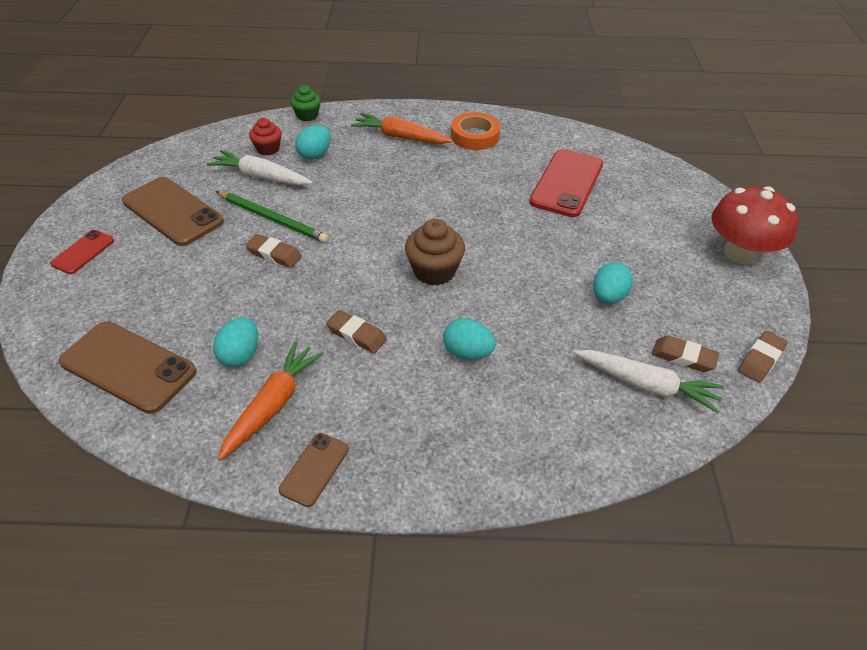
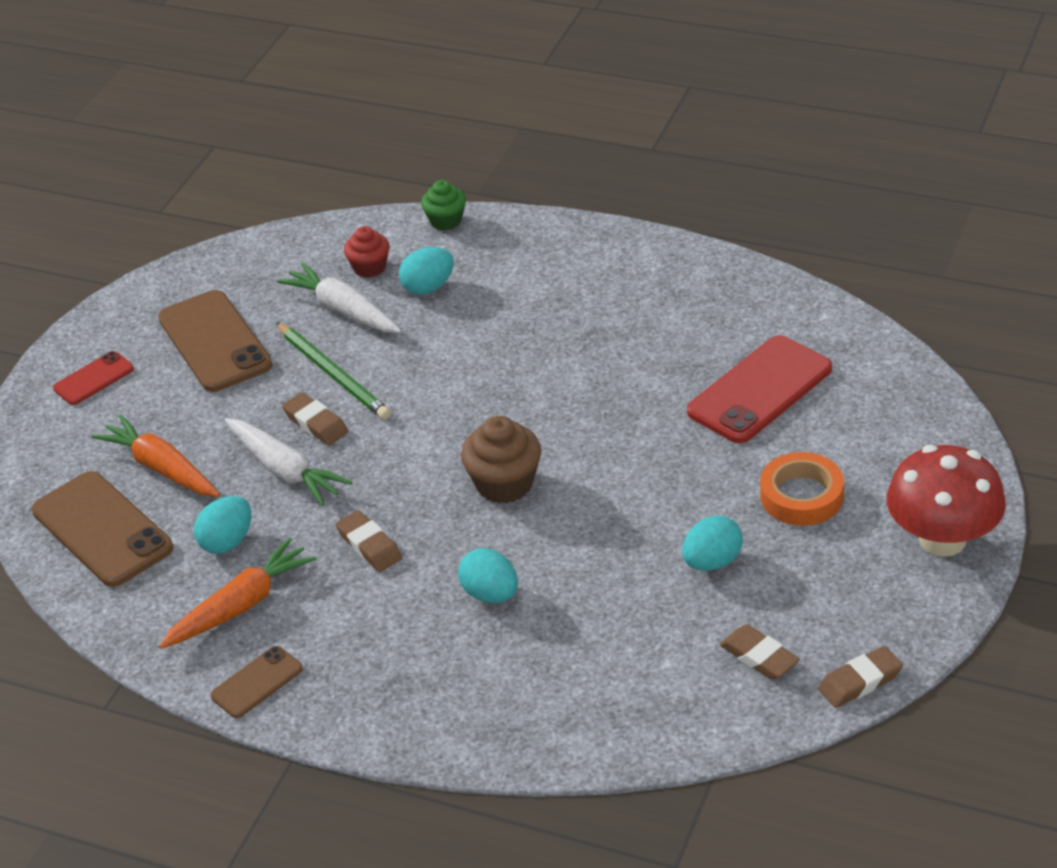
camera: 25 degrees right, 5 degrees down
orange carrot [351,113,453,144] -> orange carrot moved to [92,414,220,497]
orange tape [451,112,500,150] -> orange tape moved to [760,452,844,526]
white carrot [574,350,724,413] -> white carrot moved to [224,418,352,506]

